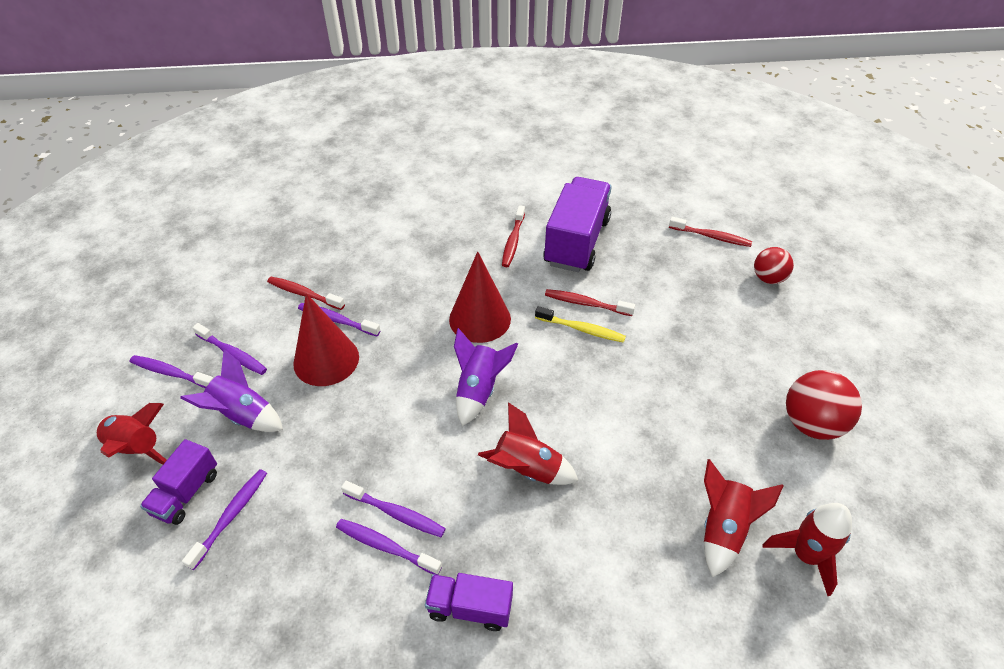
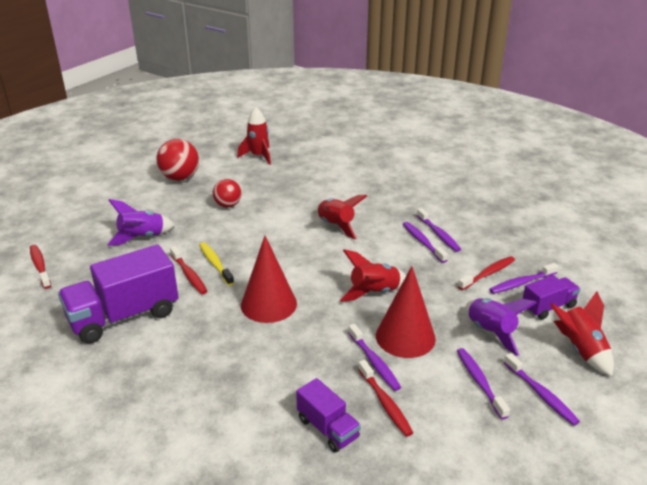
camera: 140 degrees left, 15 degrees down
purple truck [425,573,513,631] -> purple truck moved to [296,378,361,453]
purple rocket [454,328,518,426] -> purple rocket moved to [107,199,175,246]
red toothbrush [502,205,525,267] -> red toothbrush moved to [458,256,515,290]
red rocket [704,459,784,577] -> red rocket moved to [340,249,406,302]
red ball [754,247,794,284] -> red ball moved to [213,179,242,208]

